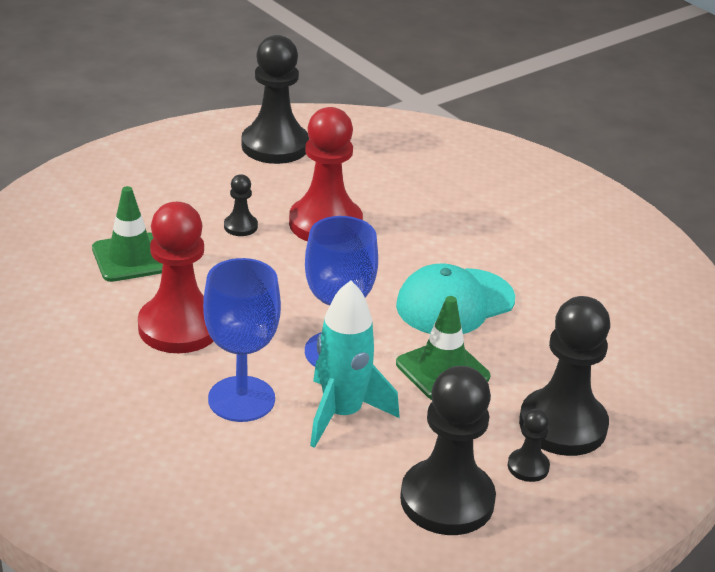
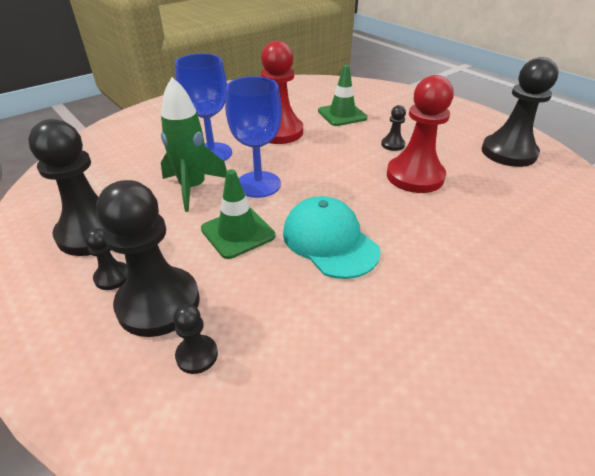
camera: 90 degrees right, 5 degrees up
turquoise rocket [310,280,399,448] -> green rocket [161,77,227,212]
none -> black pawn [173,304,218,374]

